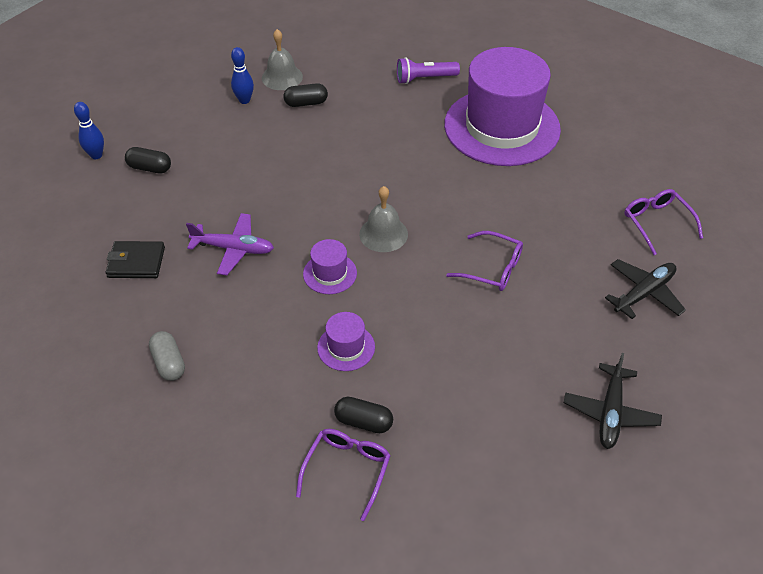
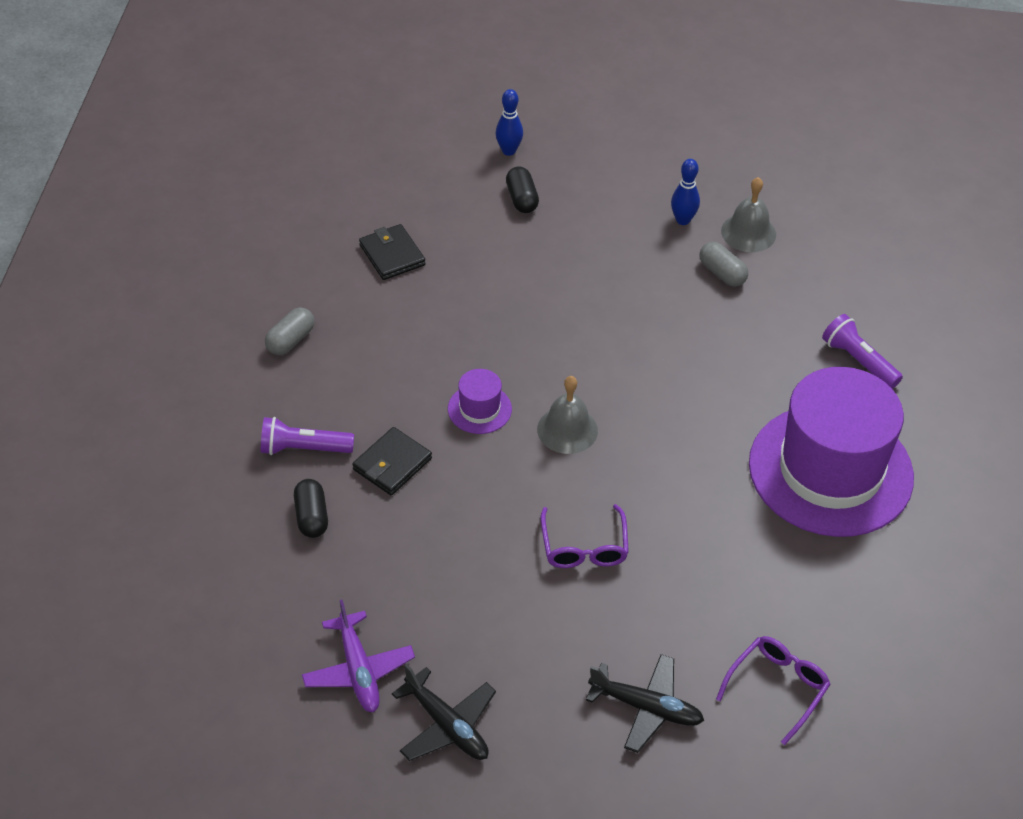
camera: 60 degrees right, 0 degrees up
purple plane [186,213,274,275] -> purple plane moved to [302,600,415,712]
black capsule [284,83,328,107] -> grey capsule [700,242,748,287]
purple glasses [296,429,391,521] -> none
purple hat [317,312,375,371] -> black wallet [352,427,432,495]
black plane [564,353,662,449] -> black plane turned 120 degrees counterclockwise [392,664,496,761]
none -> purple flashlight [261,417,354,455]

